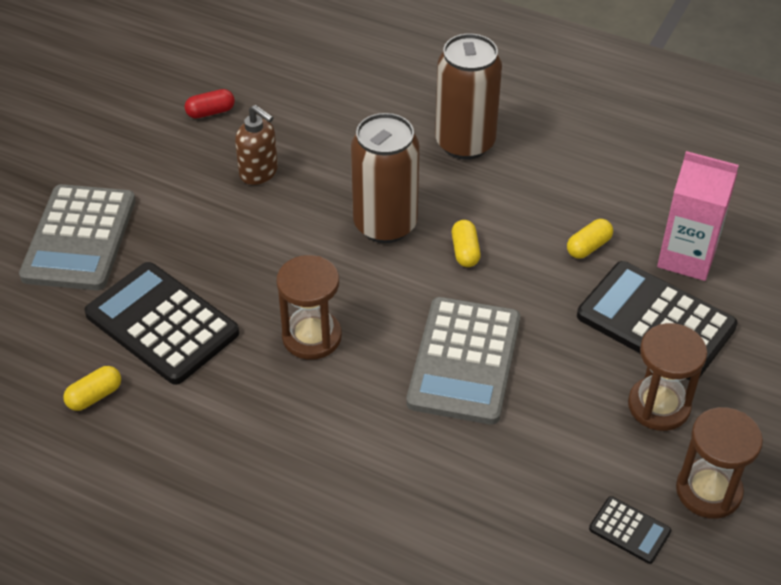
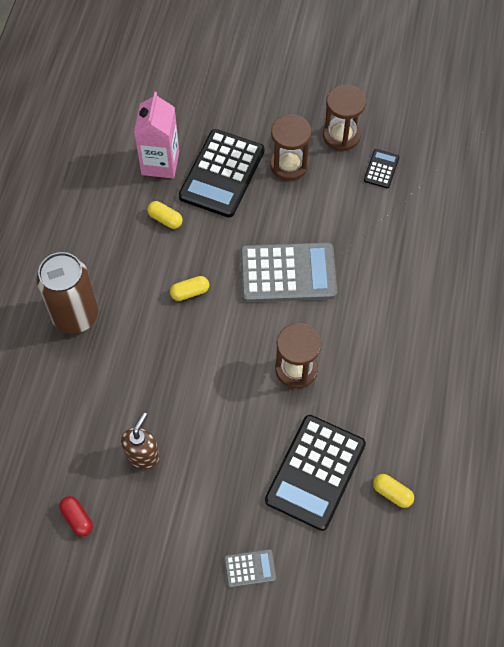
camera: 105 degrees left, 15 degrees up
grey calculator [19,184,136,290] -> grey calculator [224,549,276,588], size x0.45
brown can [351,113,419,243] -> none

